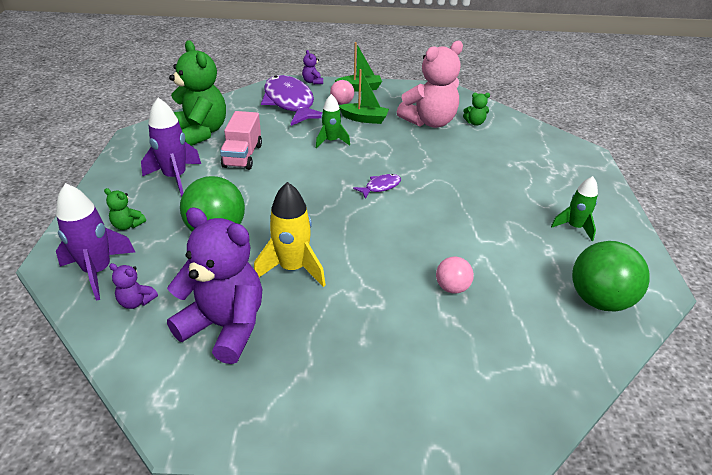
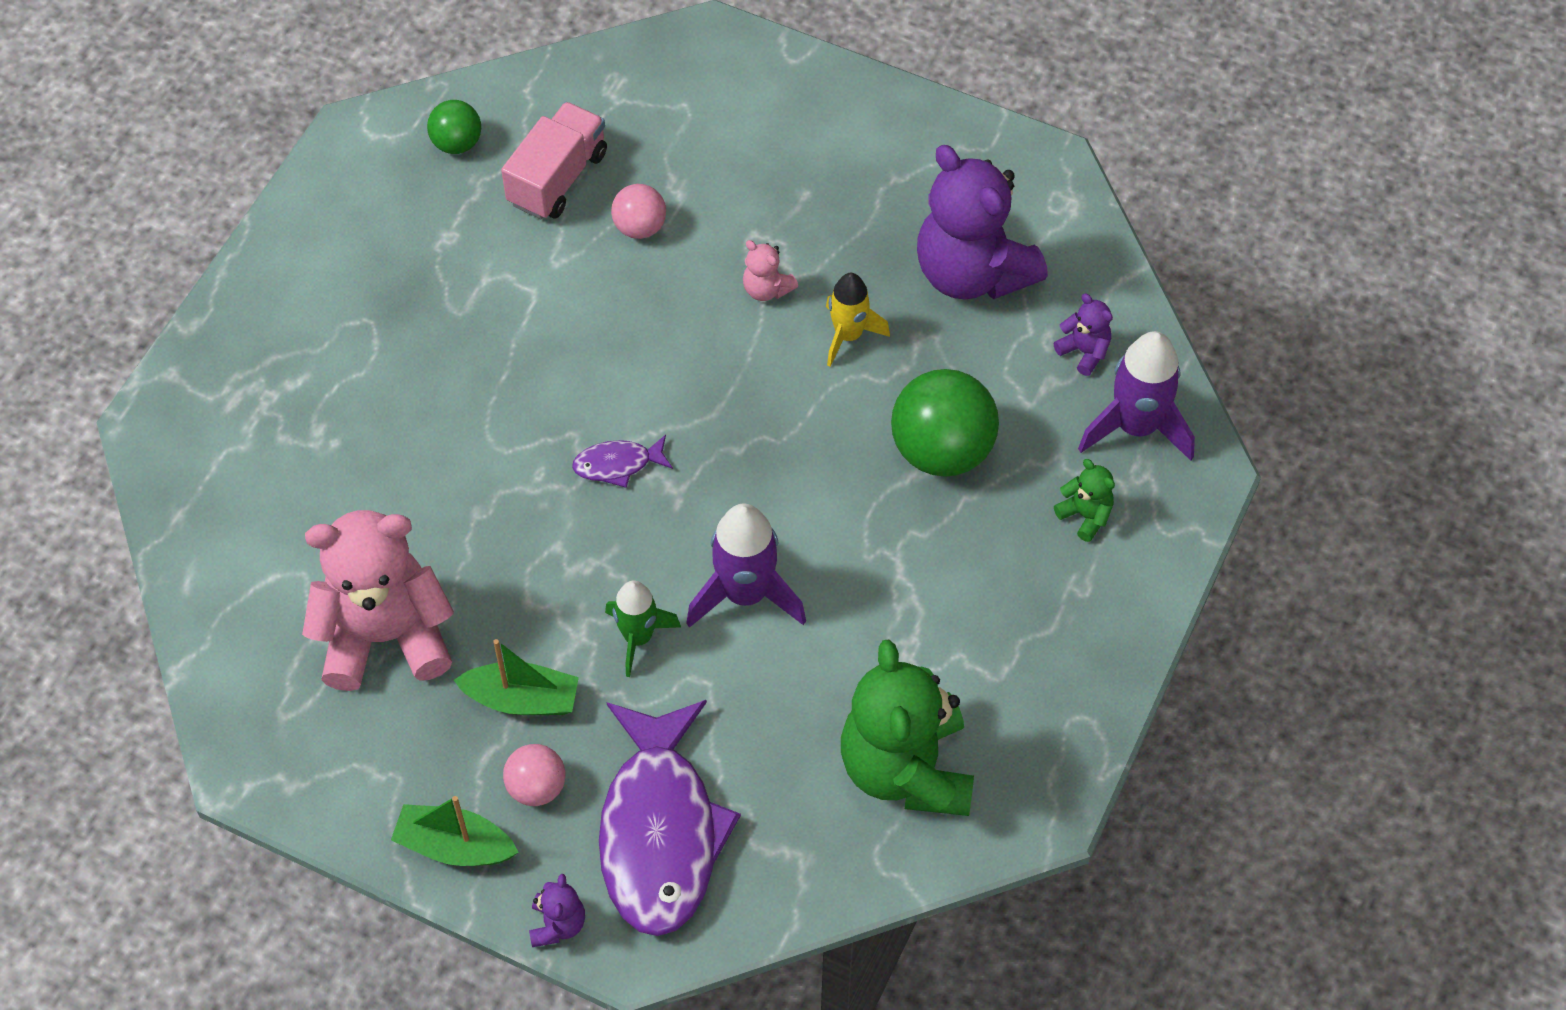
camera: 155 degrees left, 20 degrees up
purple rocket [141,98,201,197] -> purple rocket moved to [686,503,806,628]
pink truck [220,111,262,170] -> pink truck moved to [501,102,607,219]
yellow rocket [254,182,326,287] -> yellow rocket [826,273,890,367], size x0.65
green boat [339,69,389,124] -> green boat turned 150 degrees clockwise [454,639,579,715]
green teddy bear [463,93,490,126] -> none
green rocket [551,176,598,241] -> none
green ball [572,241,650,312] -> green ball [427,100,481,154], size x0.54
none -> pink teddy bear [743,240,798,301]

